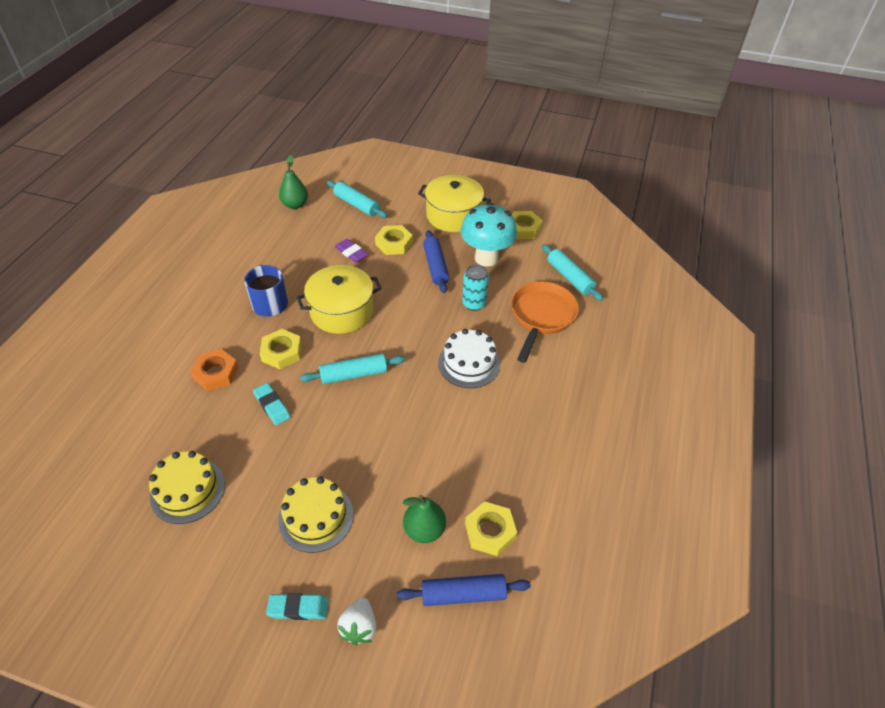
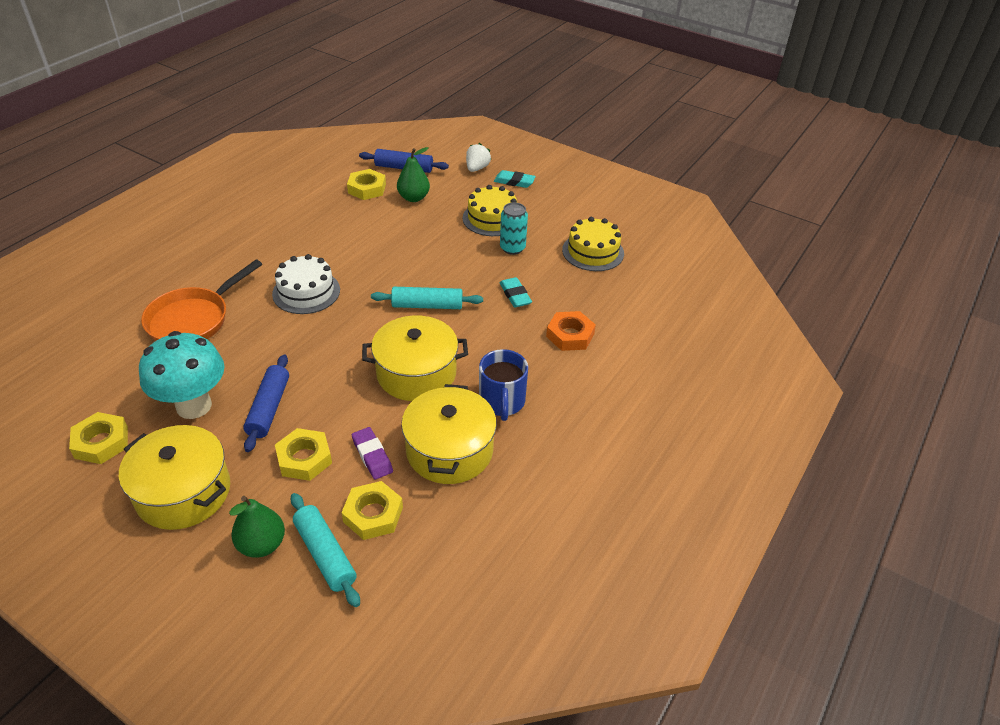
camera: 165 degrees left, 5 degrees down
yellow nut [260,329,302,369] -> yellow nut moved to [341,481,403,540]
green pear [279,155,308,209] -> green pear moved to [229,496,285,558]
turquoise can [462,265,489,311] -> turquoise can moved to [500,203,528,255]
turquoise rolling pin [542,244,603,301] -> none
none -> yellow pot [401,384,497,484]

